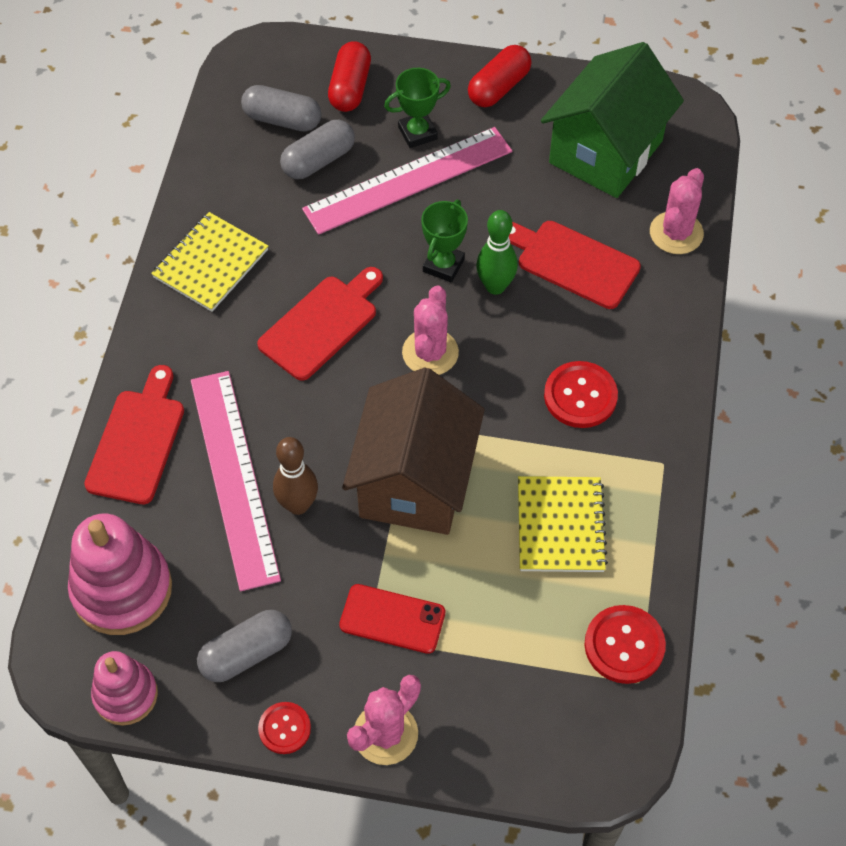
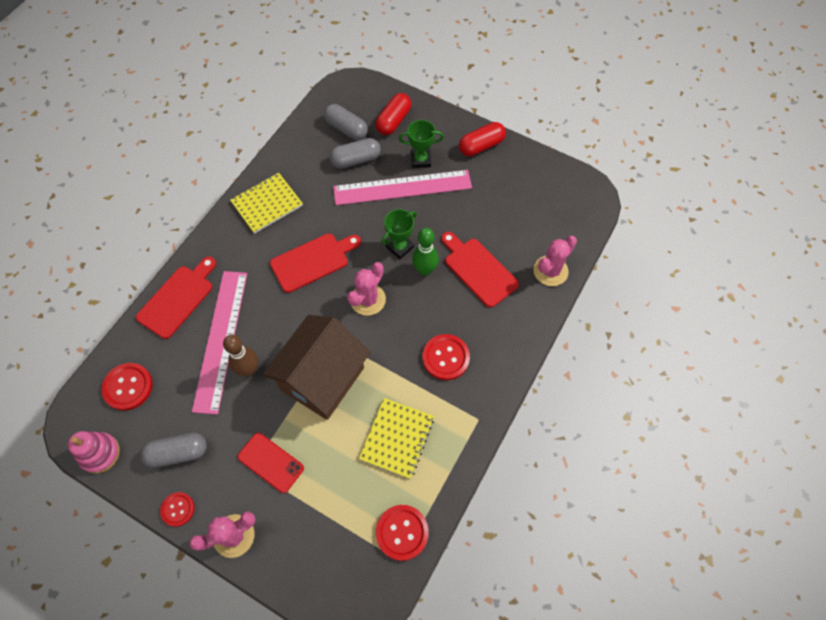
camera: 20 degrees right, 5 degrees up
pink stacking toy [68,514,172,635] -> red button [101,363,152,411]
green house [541,42,684,198] -> none

